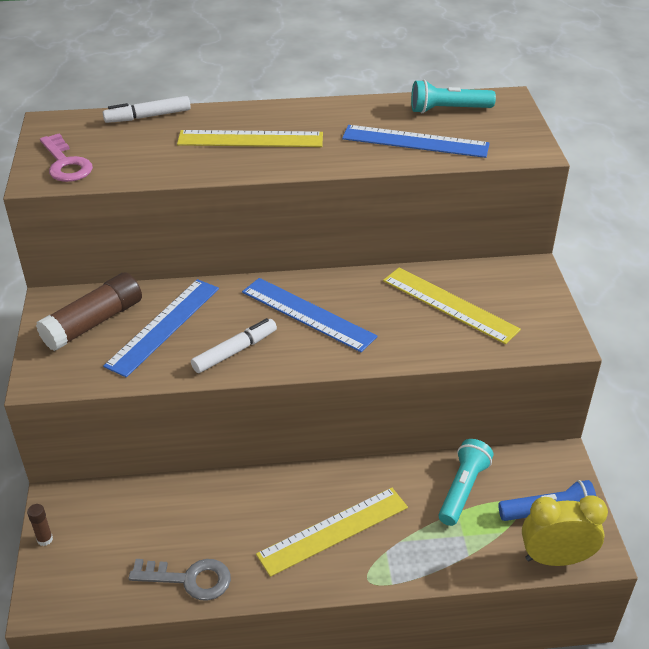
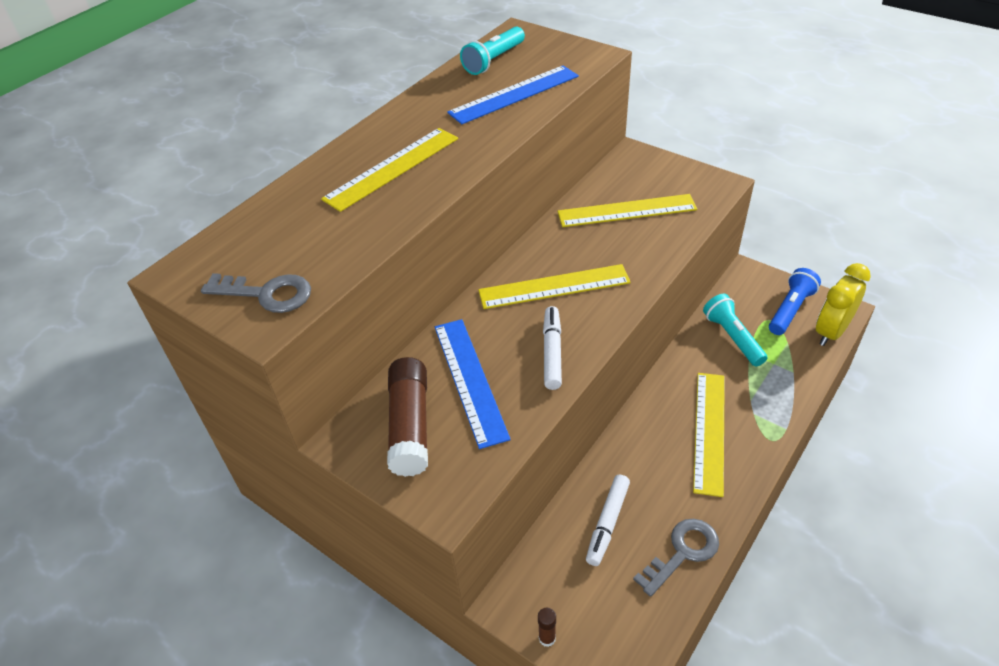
camera: 45 degrees left, 5 degrees up
pink key [40,133,93,182] -> grey key [201,273,311,313]
white marker [103,96,191,123] -> white marker moved to [586,475,630,566]
blue ruler [242,278,378,352] -> yellow ruler [478,264,631,309]

